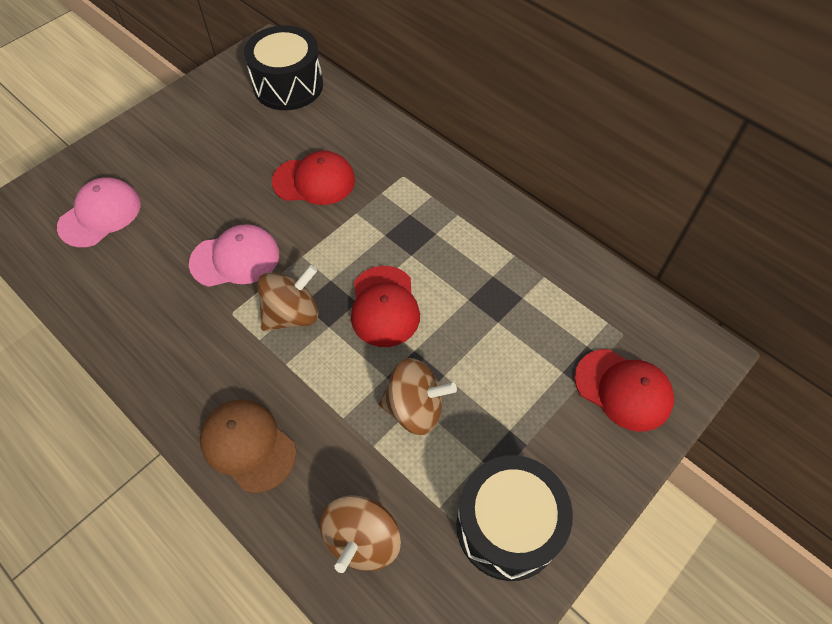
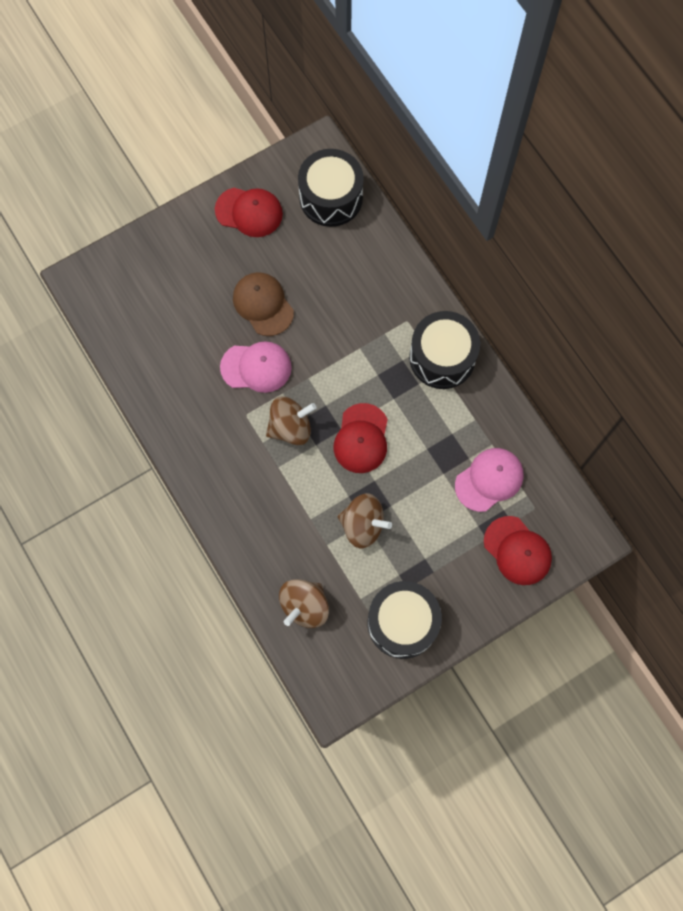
camera: 15 degrees right, 15 degrees up
pink cap [57,177,141,247] -> pink cap moved to [455,448,524,512]
brown cap [200,400,296,493] -> brown cap moved to [233,272,294,336]
red cap [272,150,355,205] -> red cap moved to [215,188,283,237]
none -> black drum [409,311,480,389]

